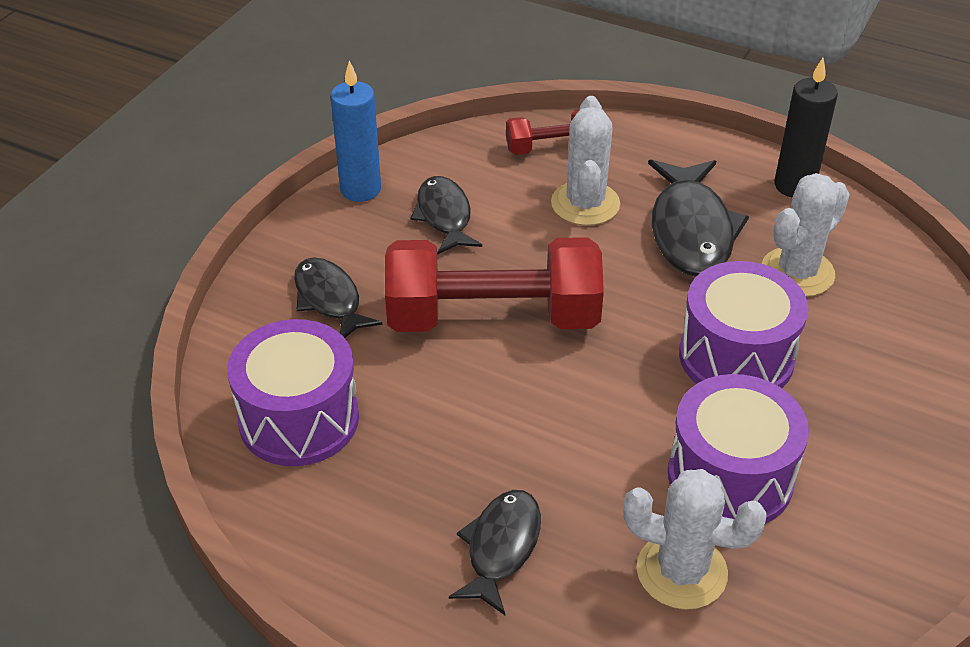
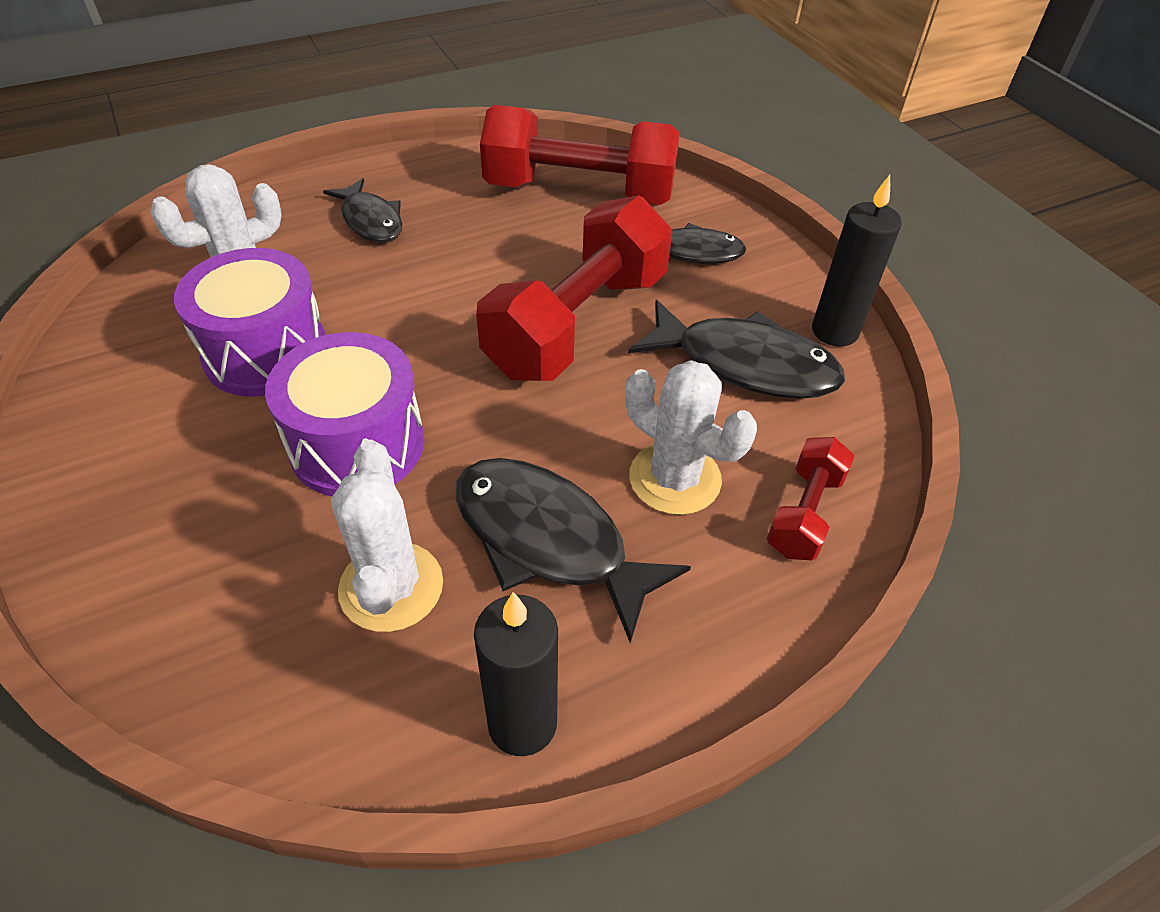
camera: 125 degrees right, 5 degrees up
purple drum [227,319,359,466] -> red dumbbell [480,105,680,205]
blue candle [330,61,381,202] -> black candle [812,175,902,346]
black fish [411,176,482,255] -> black fish [628,300,845,399], size x1.57

